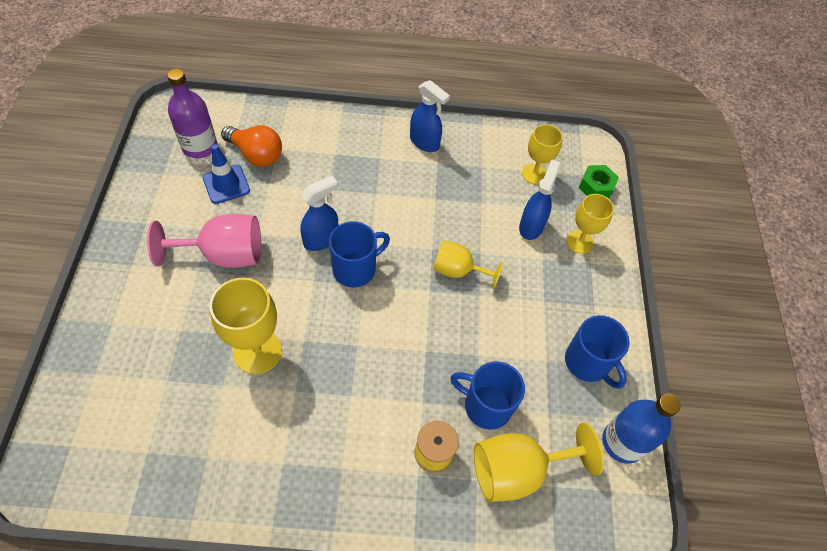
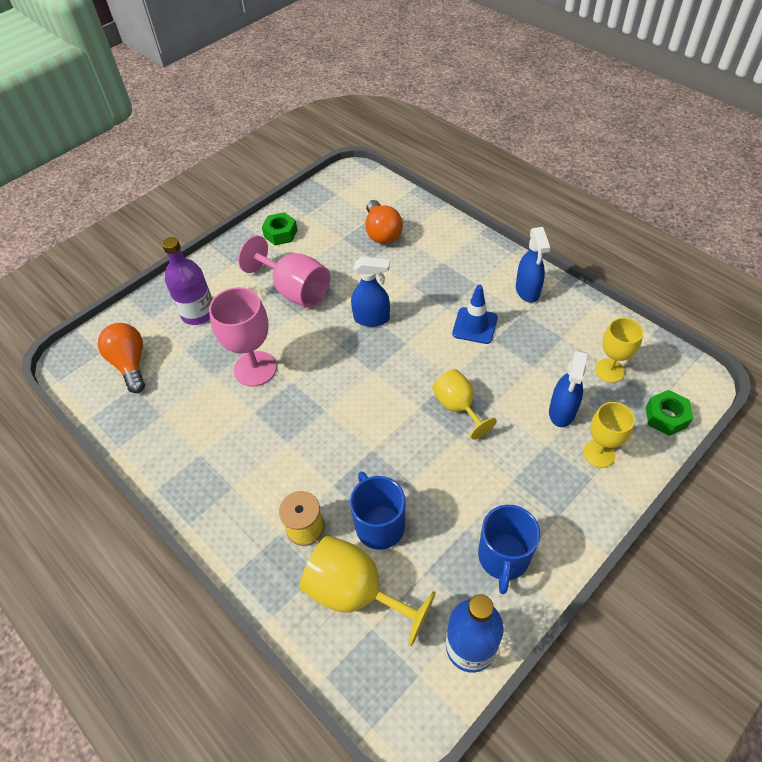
camera: 50 degrees right, 5 degrees down
purple bottle [167,68,217,158] -> purple bottle moved to [162,237,213,325]
blue traffic cone [202,144,250,204] -> blue traffic cone moved to [452,285,498,344]
yellow goblet [210,278,282,374] -> pink goblet [209,287,277,387]
blue mug [329,221,390,287] -> none
blue spray bottle [519,160,561,240] -> blue spray bottle turned 135 degrees clockwise [549,350,587,427]
none -> orange light bulb [98,323,145,393]
none -> green nut [262,212,298,246]

